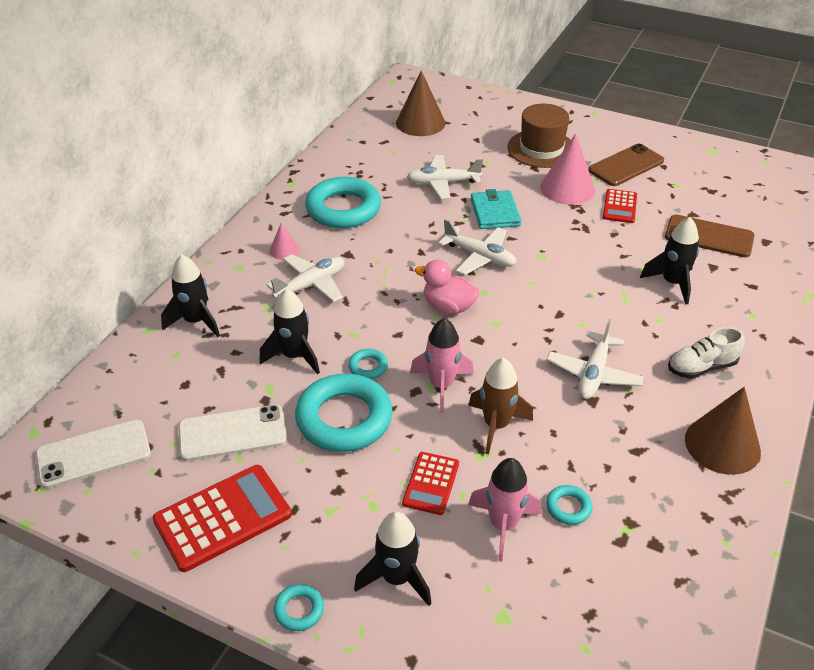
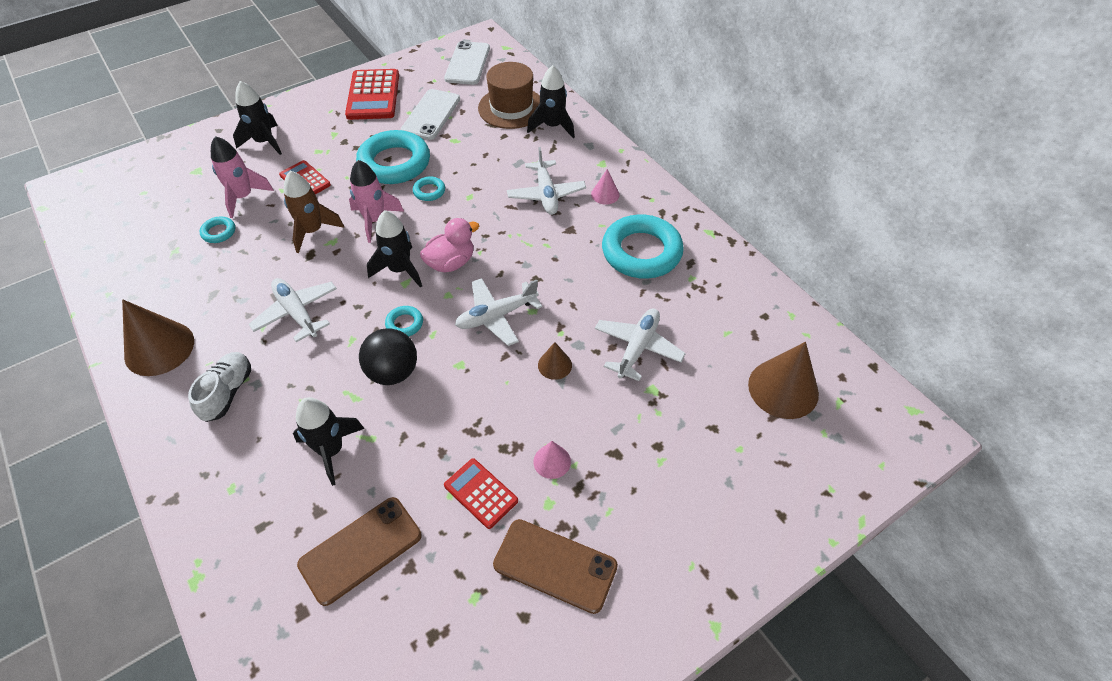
camera: 120 degrees right, 10 degrees up
black rocket [259,289,320,374] -> black rocket moved to [367,210,422,288]
turquoise ring [273,584,324,631] -> turquoise ring moved to [385,306,423,337]
turquoise wallet [471,189,521,229] -> brown cone [538,342,572,380]
brown hat [507,103,571,168] -> brown hat moved to [478,62,540,129]
pink cone [540,134,595,205] -> pink cone [533,441,571,479], size x0.51
brown phone [588,144,664,186] -> brown phone turned 60 degrees counterclockwise [493,519,618,614]
none -> black ball [359,328,417,385]

